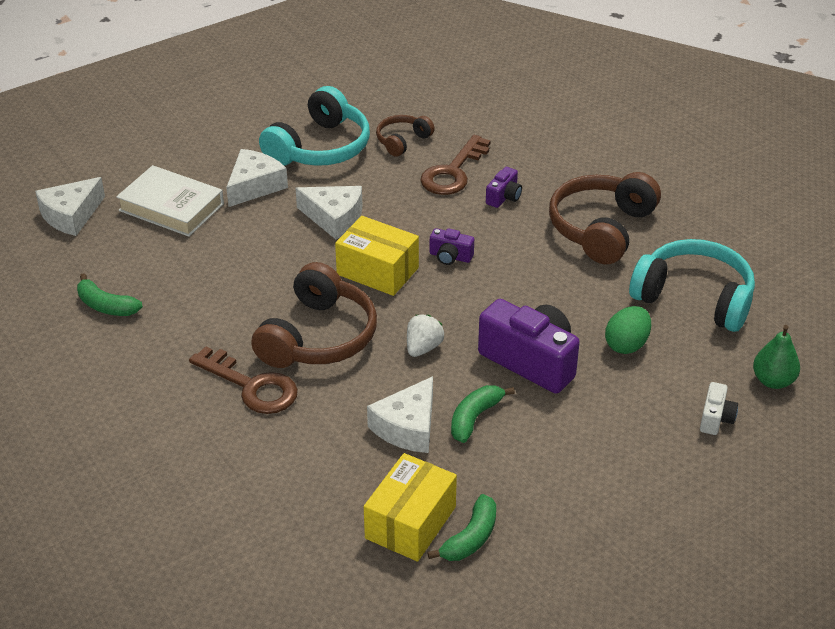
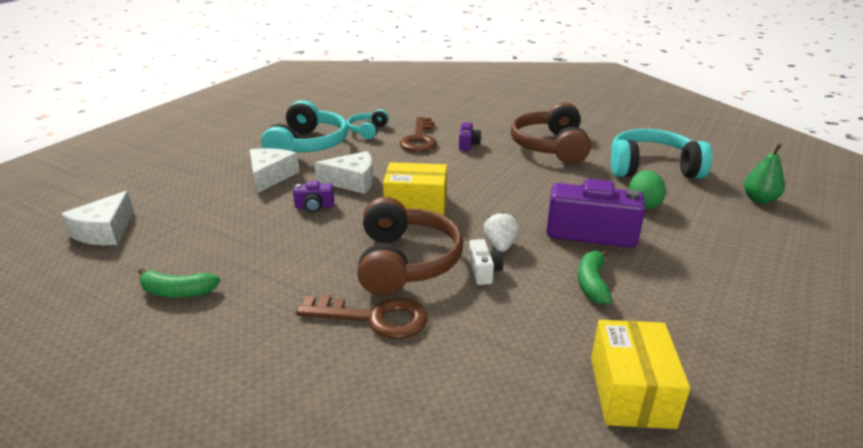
camera: 25 degrees left, 10 degrees down
white book [116,165,224,237] -> none
white cheese [367,376,433,453] -> none
brown headphones [376,115,435,157] -> turquoise headphones [347,109,389,139]
green banana [427,494,496,561] -> none
purple camera [430,228,474,265] -> purple camera moved to [293,181,334,212]
white camera [700,382,738,435] -> white camera moved to [469,239,503,285]

